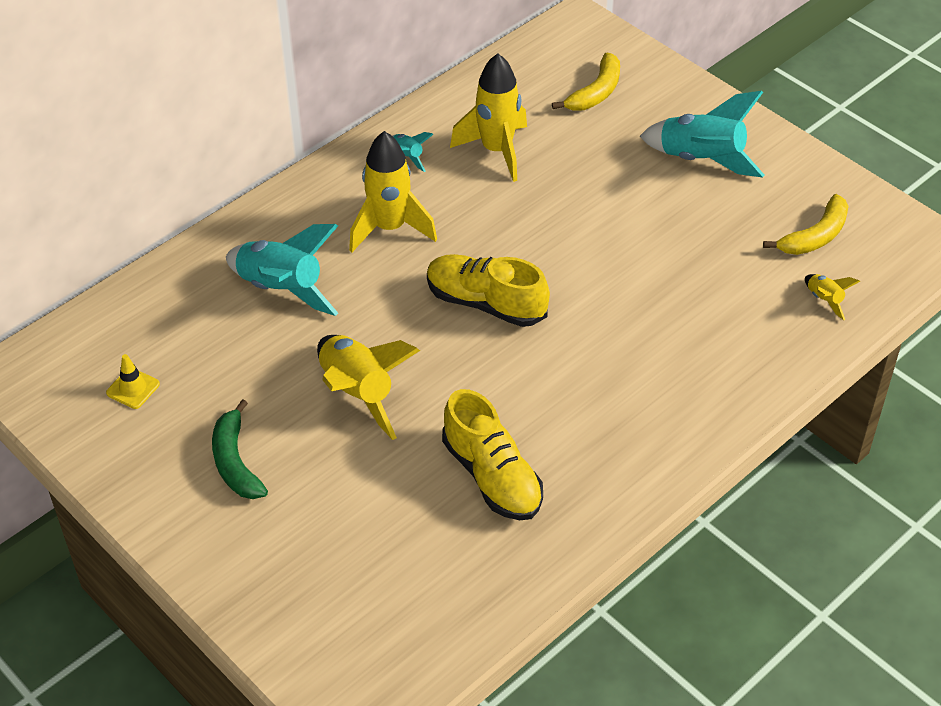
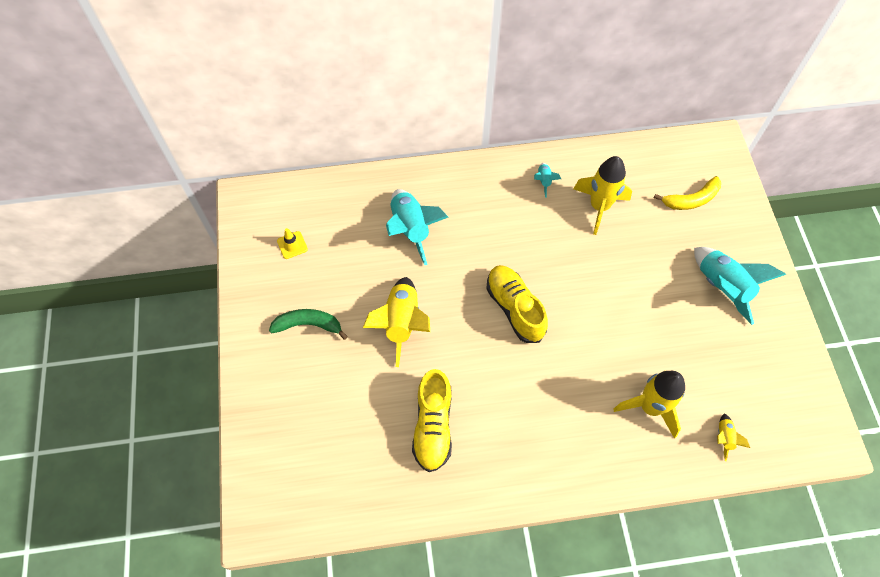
camera: 35 degrees right, 15 degrees up
green banana [212,399,268,499] -> green banana turned 75 degrees clockwise [269,309,348,340]
yellow rocket [349,131,437,252] -> yellow rocket moved to [613,371,685,438]
yellow banana [763,194,848,255] -> none

